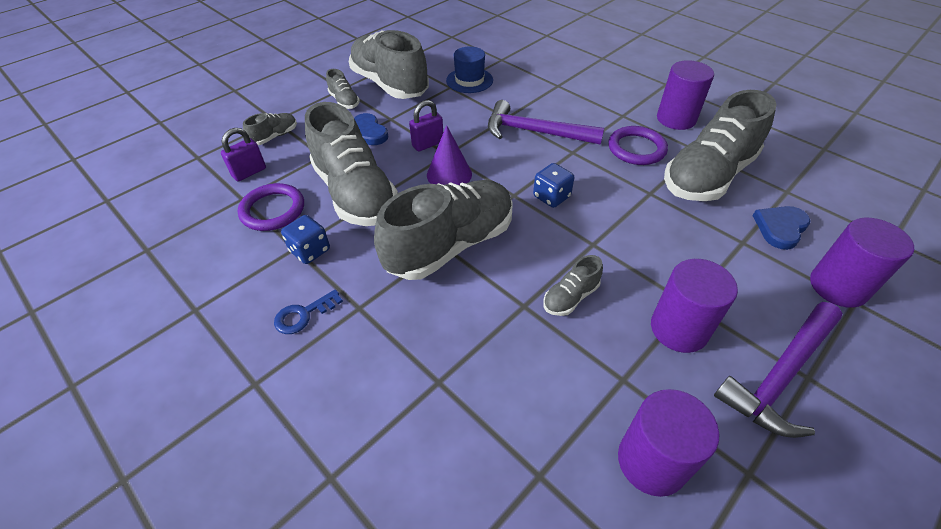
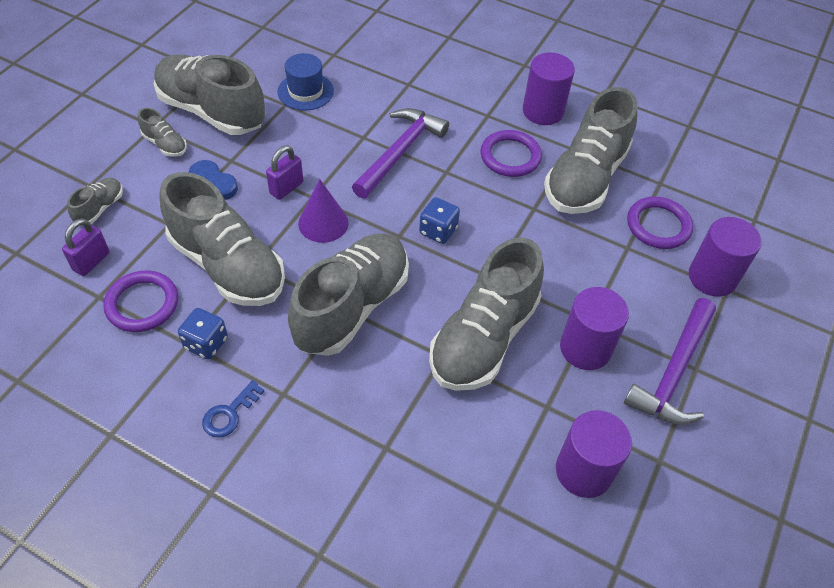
camera: 20 degrees left, 5 degrees up
purple hammer [488,100,604,145] -> purple hammer turned 120 degrees clockwise [352,108,449,199]
grey shoe [543,255,603,316] -> grey shoe [429,237,544,391], size x2.30
blue heart [753,206,811,250] -> purple ring [627,197,693,249]

